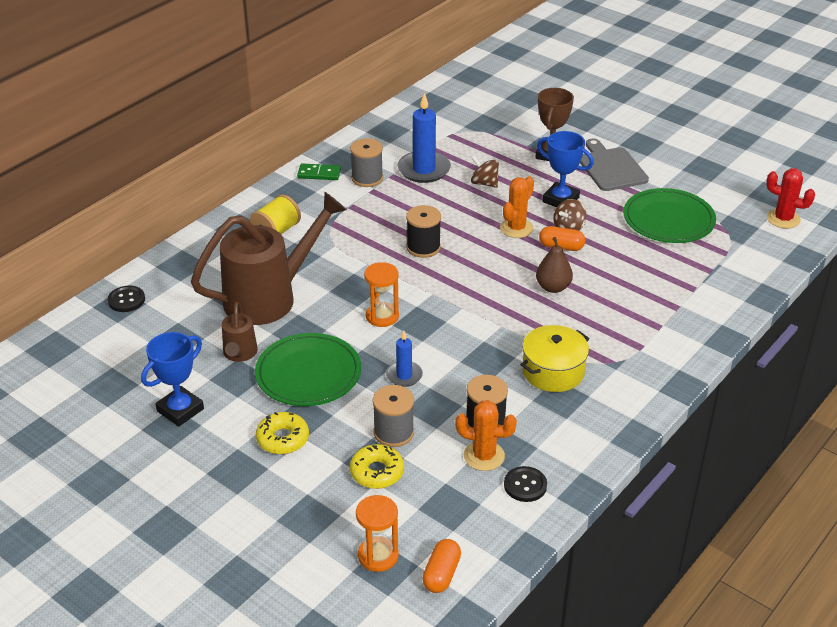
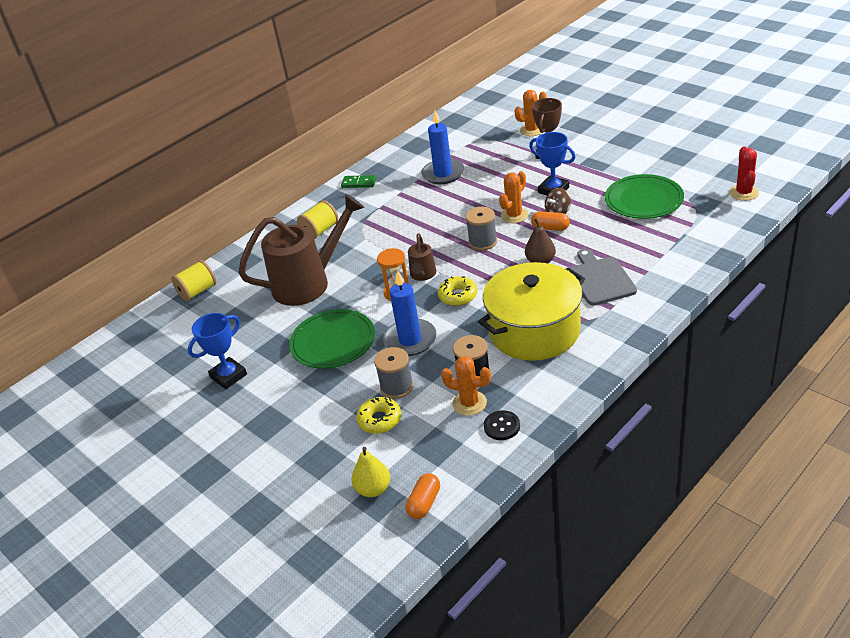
camera: 10 degrees right, 0 degrees up
black button [108,286,145,312] -> yellow spool [171,260,216,301]
brown watering can [222,301,258,362] -> brown watering can moved to [408,233,436,281]
yellow donut [256,412,309,454] -> yellow donut moved to [438,276,477,306]
grey spool [350,138,383,187] -> grey spool moved to [466,207,497,251]
orange hourglass [356,495,399,572] -> yellow pear [352,447,390,497]
blue candle [386,331,423,387] -> blue candle [383,270,436,356], size x1.78
black spool [406,205,441,258] -> none
brown spinning top [471,156,499,188] -> none
yellow pot [520,325,590,392] -> yellow pot [478,262,585,361], size x1.75
grey cutting board [580,138,649,191] -> grey cutting board moved to [570,249,637,305]
red cactus [766,168,815,229] -> red cactus turned 60 degrees clockwise [729,146,759,201]
none -> orange cactus [515,90,547,136]

